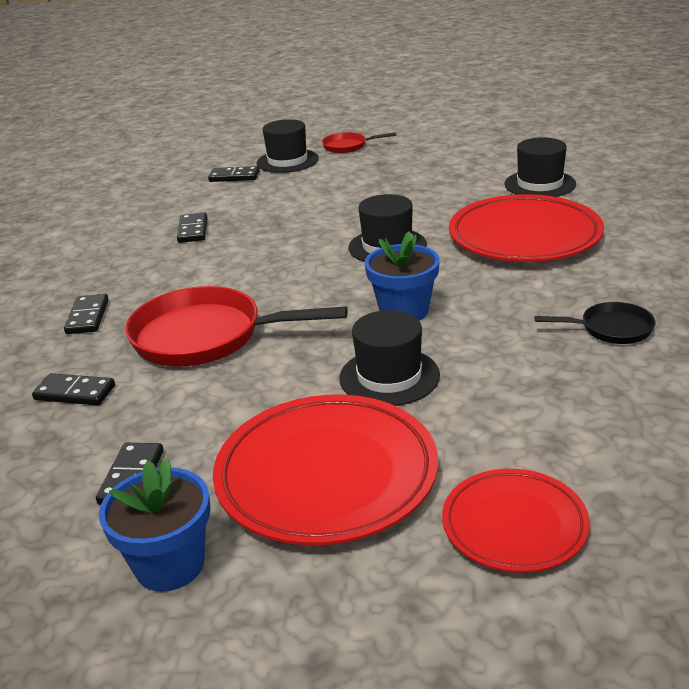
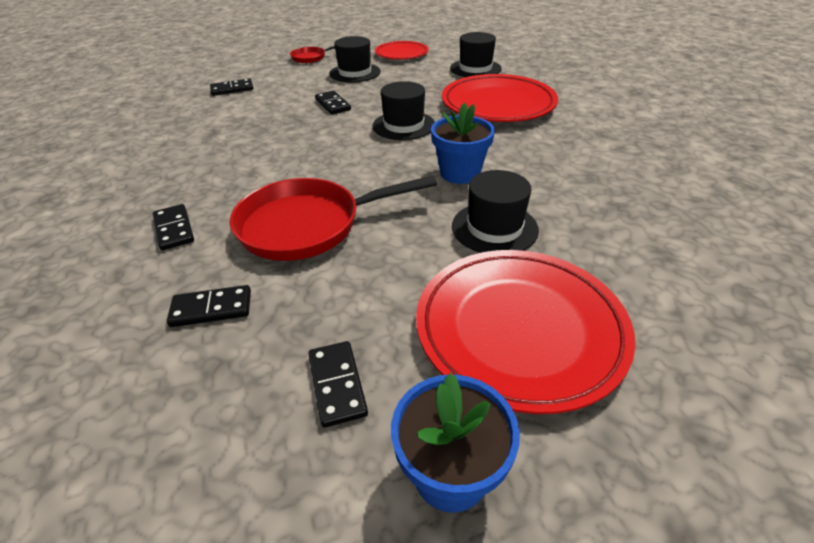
camera: 25 degrees left, 10 degrees up
black domino [177,212,207,243] -> black domino moved to [315,91,351,115]
black hat [256,119,319,173] -> black hat moved to [329,36,381,83]
red plate [442,469,590,573] -> red plate moved to [375,41,429,60]
black pan [535,302,656,344] -> none

